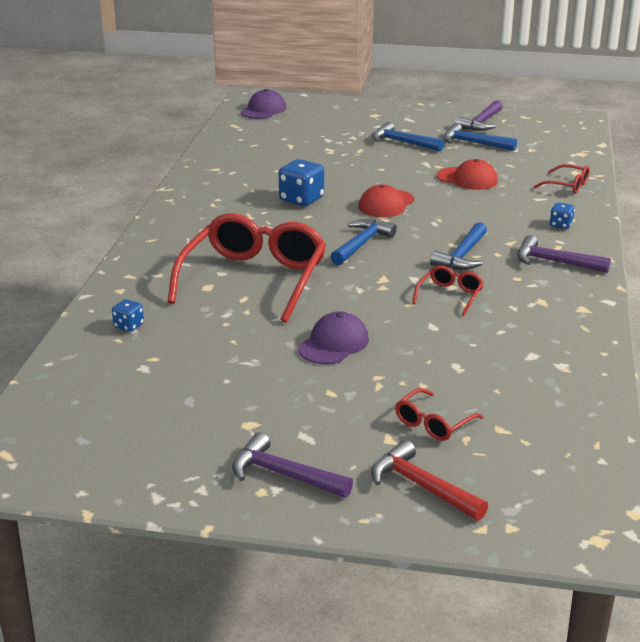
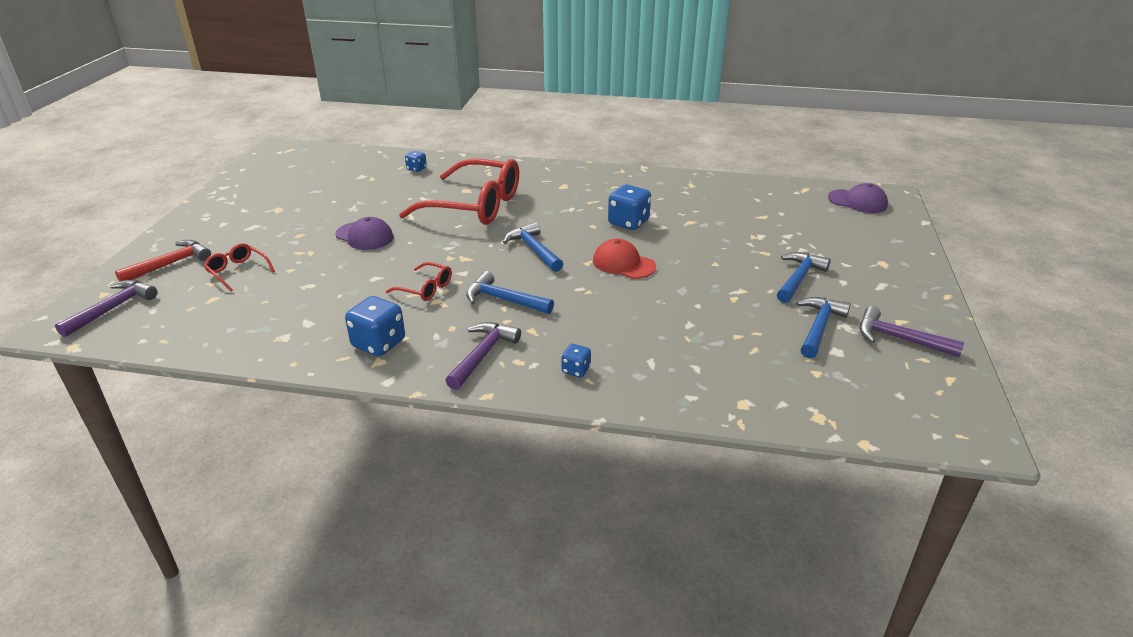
camera: 90 degrees right, 5 degrees up
purple hammer [232,432,353,498] -> purple hammer moved to [55,280,157,337]
blue hammer [330,219,397,265] -> blue hammer turned 150 degrees counterclockwise [503,222,563,272]
red cap [437,159,498,190] -> none
red glasses [534,164,590,194] -> none
none -> blue dice [345,296,405,356]

